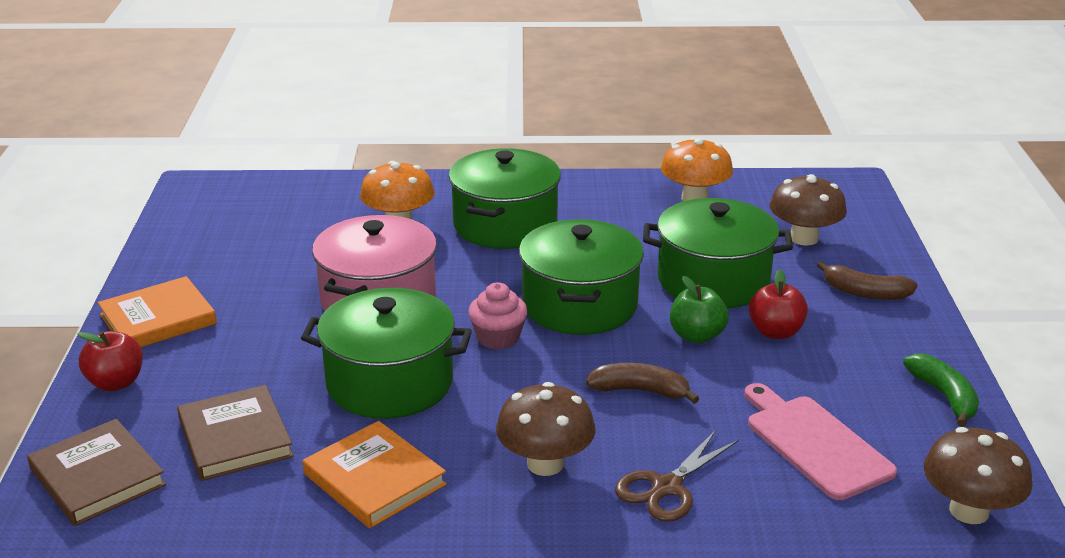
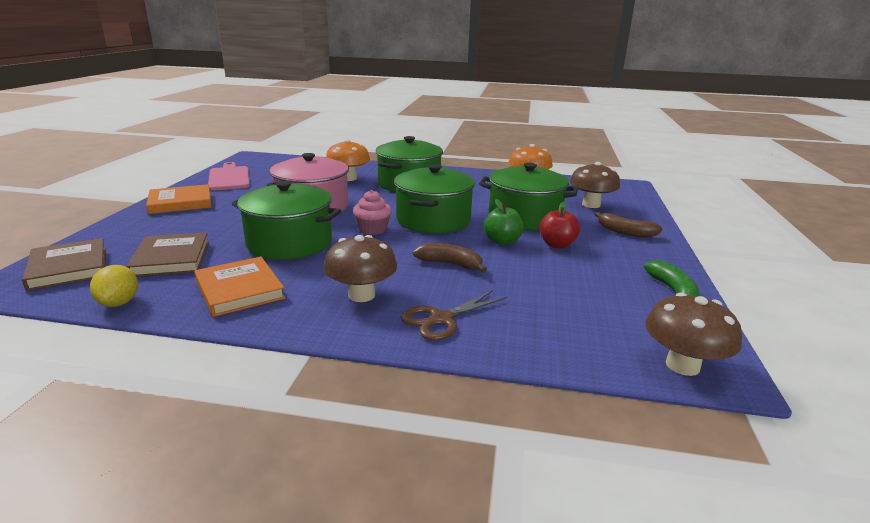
camera: 10 degrees right, 5 degrees down
red apple [77,331,143,391] -> none
pink cutting board [744,383,897,500] -> pink cutting board moved to [208,162,250,191]
none -> yellow lemon [90,265,138,307]

